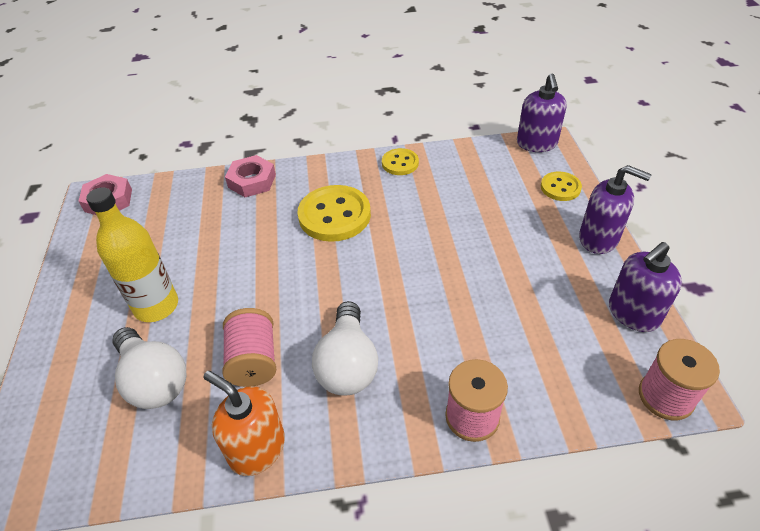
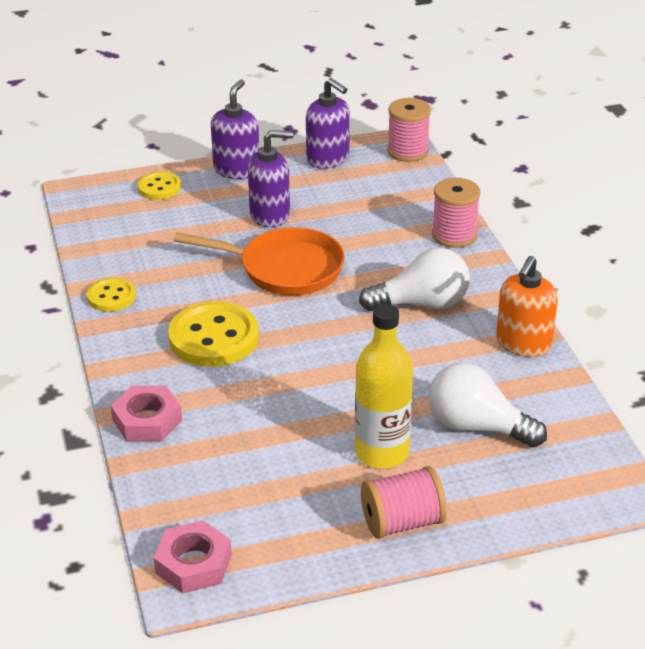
camera: 100 degrees left, 10 degrees down
white light bulb [112,327,187,409] -> white light bulb turned 105 degrees counterclockwise [428,362,547,448]
pink spool [222,308,276,387] -> pink spool moved to [361,466,447,539]
purple soap dispenser [517,74,567,152] -> purple soap dispenser moved to [248,130,293,228]
none -> orange pan [174,227,345,295]

